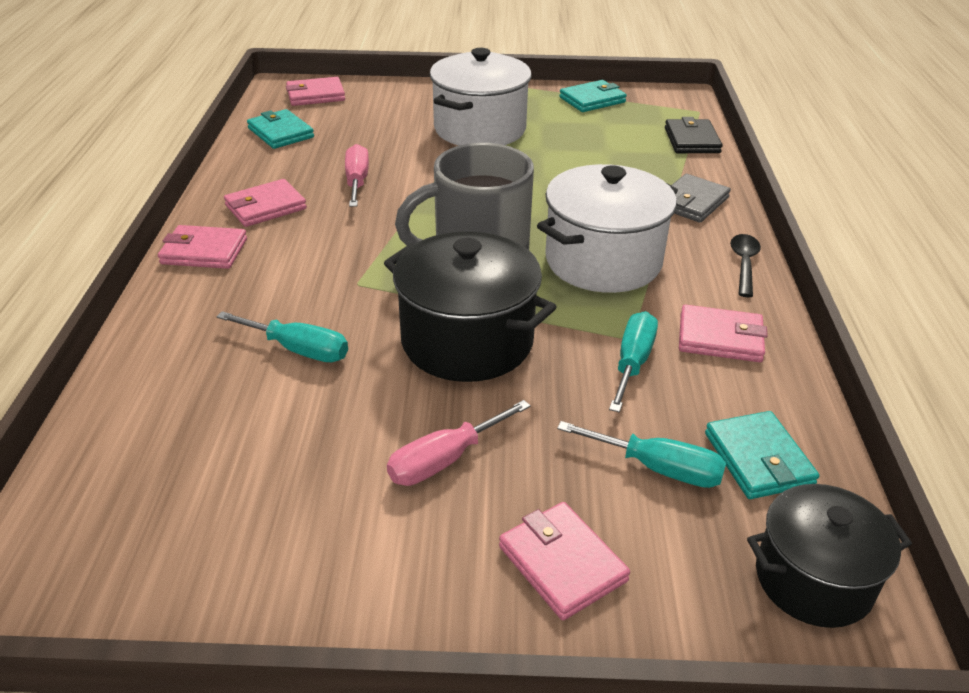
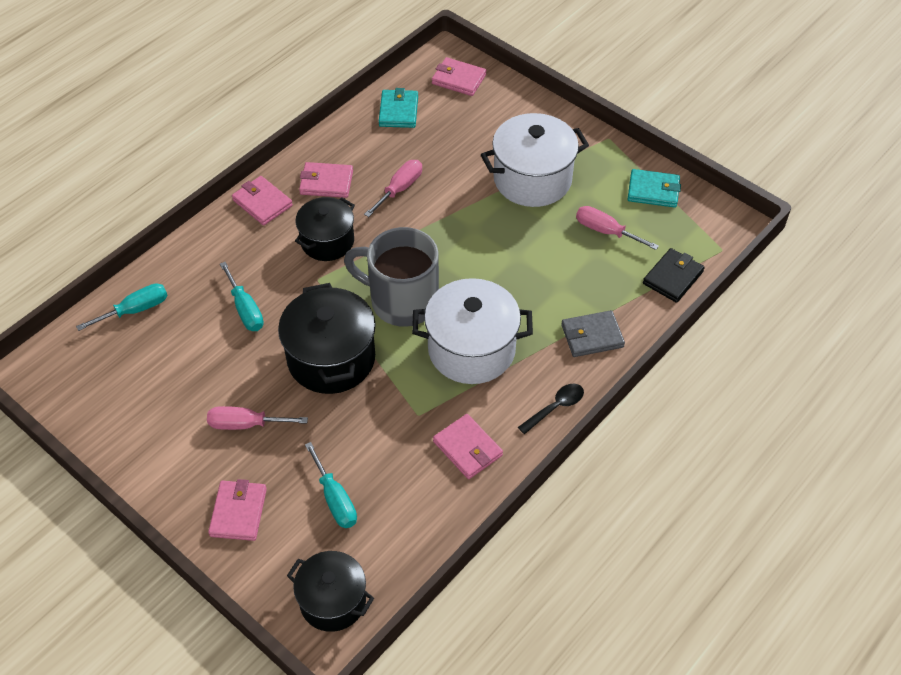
camera: 40 degrees right, 15 degrees up
turquoise screwdriver [609,311,658,412] -> turquoise screwdriver moved to [76,283,167,331]
turquoise wallet [705,411,819,499] -> none
none -> black pot [295,197,355,261]
none -> pink screwdriver [576,206,659,250]

